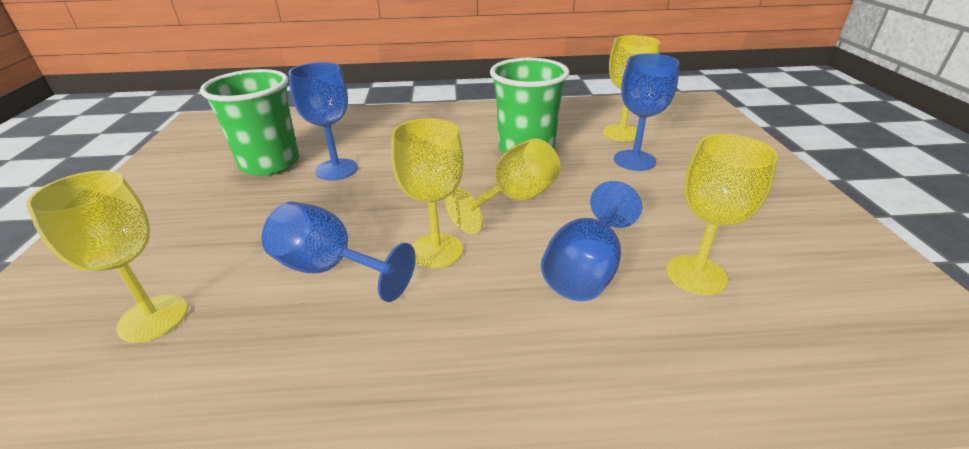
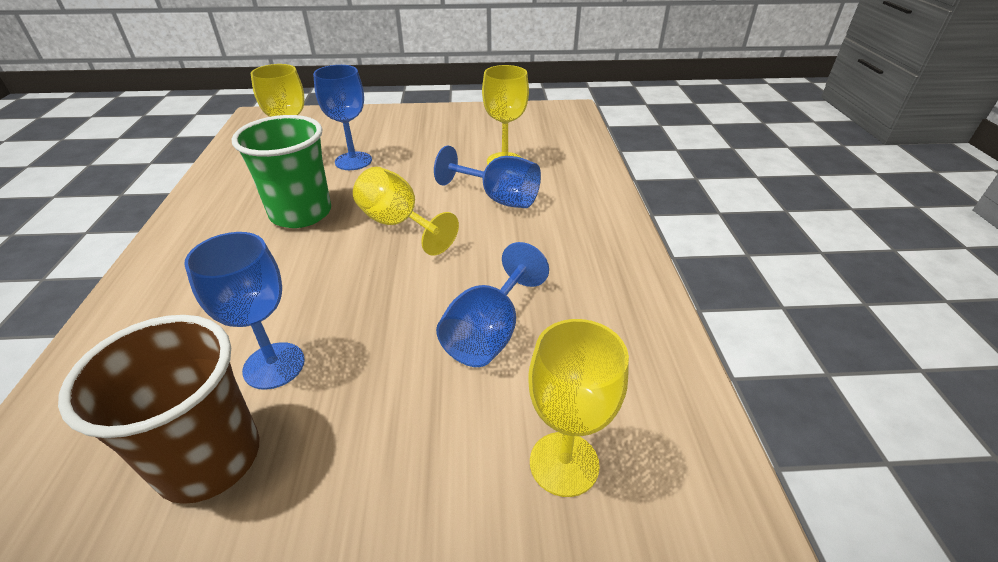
camera: 90 degrees left, 5 degrees up
green cup [200,69,299,176] -> brown cup [58,315,259,504]
yellow goblet [391,118,464,268] -> none

